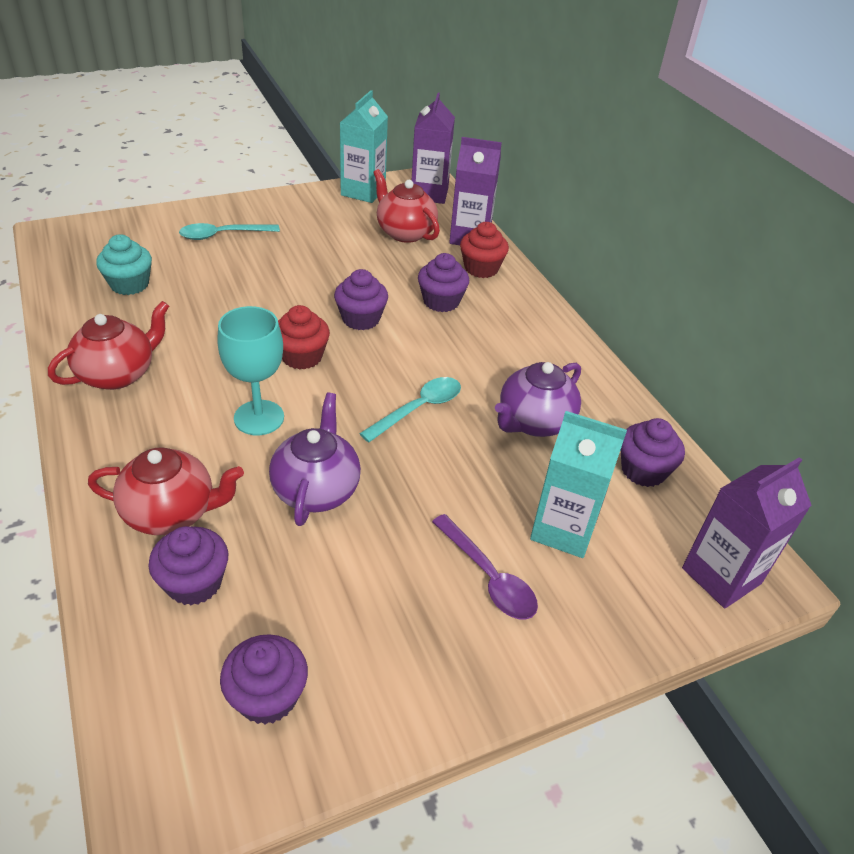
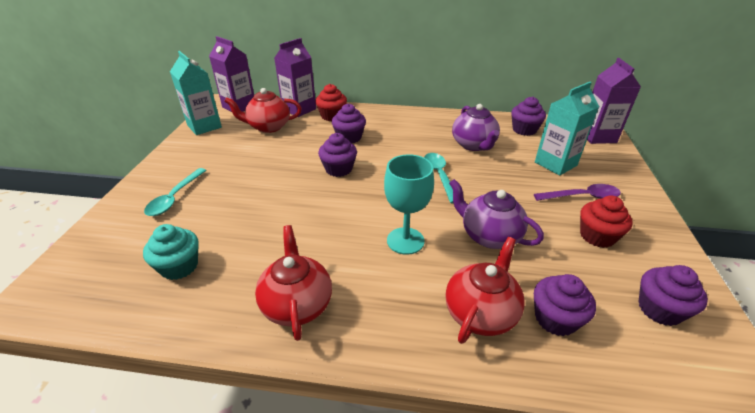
camera: 55 degrees left, 5 degrees down
red cupcake [278,305,330,370] -> red cupcake moved to [580,195,633,248]

